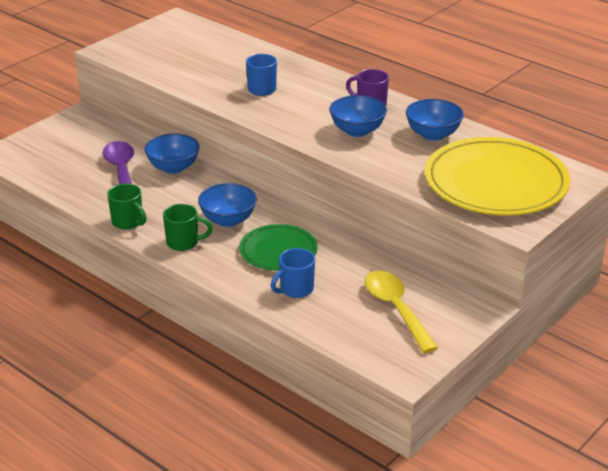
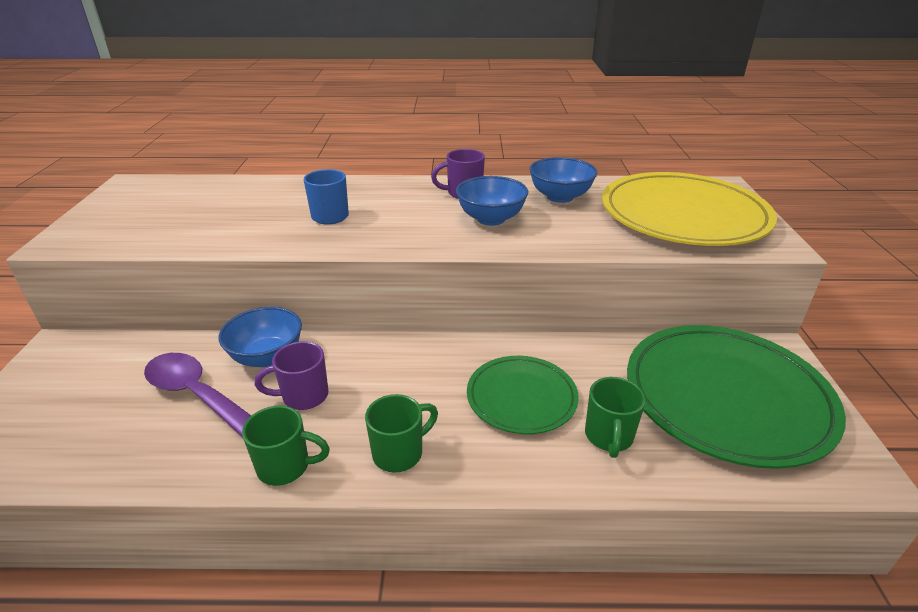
camera: 40 degrees left, 0 degrees up
blue bowl [198,183,257,227] -> none
blue mug [271,248,315,298] -> green mug [585,377,646,458]
yellow spoon [365,270,438,353] -> green plate [627,325,846,469]
none -> purple mug [255,341,328,410]

